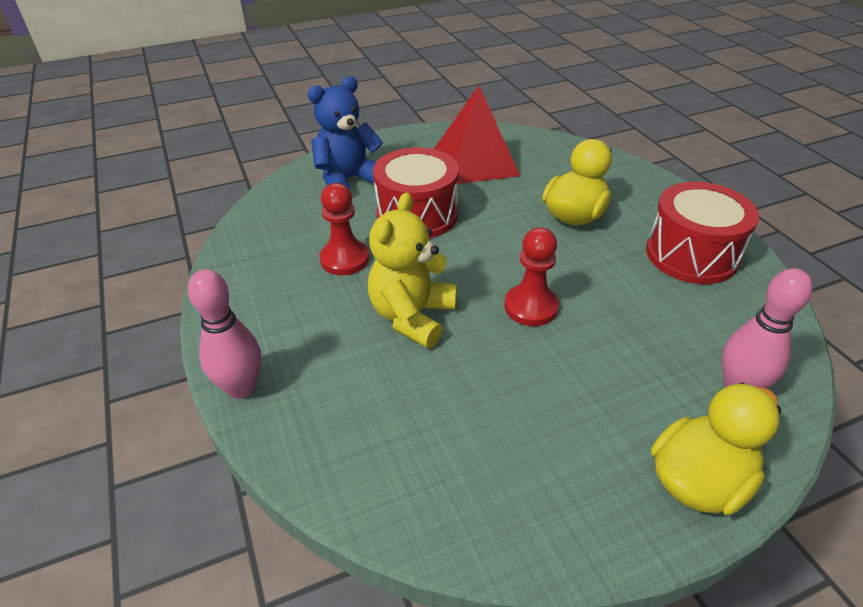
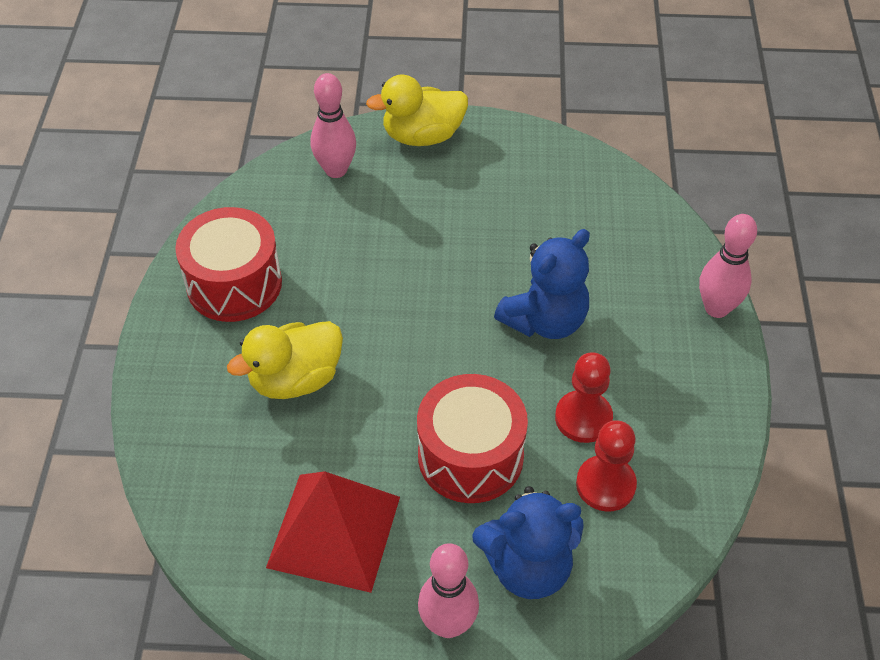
camera: 155 degrees left, 10 degrees up
yellow teddy bear [368,192,457,348] -> blue teddy bear [494,229,590,339]
red pawn [504,227,559,326] -> red pawn moved to [576,420,637,511]
none -> pink bowling pin [418,543,479,638]

